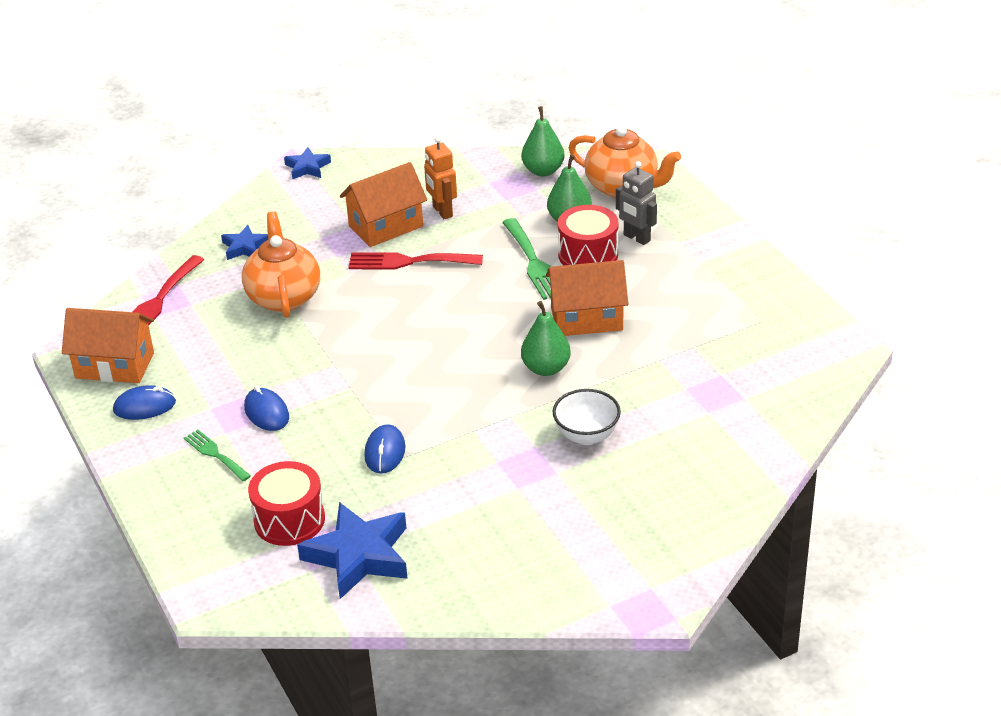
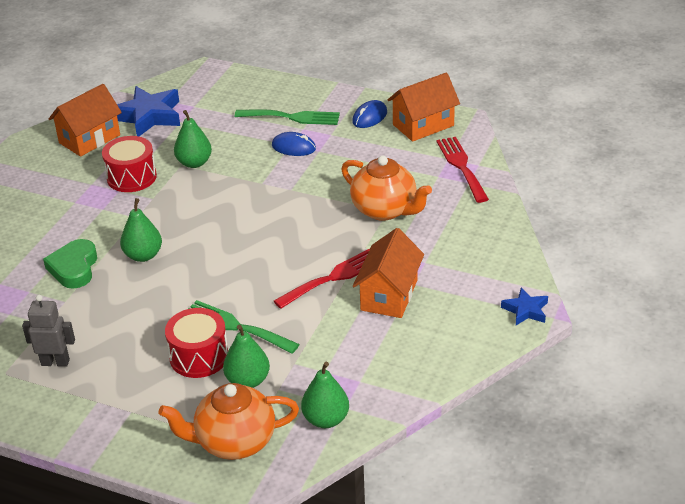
camera: 140 degrees right, 0 degrees up
green fork [184,429,251,481] -> green fork [235,109,340,125], size x1.60
blue star [221,225,268,260] -> none
red drum [248,461,325,546] -> red drum moved to [102,136,157,192]
blue mouse [364,424,405,474] -> green pear [174,110,212,168]
orange robot [424,136,457,219] -> none
orange house [546,260,628,336] -> orange house moved to [49,84,122,157]
white bowl [553,389,621,445] -> none
grey robot [616,161,657,245] -> grey robot moved to [22,295,75,367]
none -> green heart [43,239,97,289]

